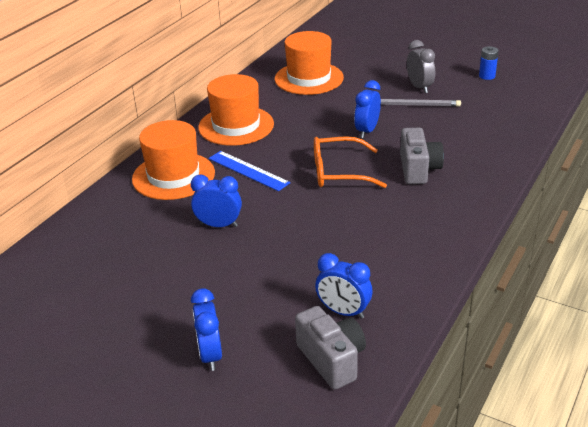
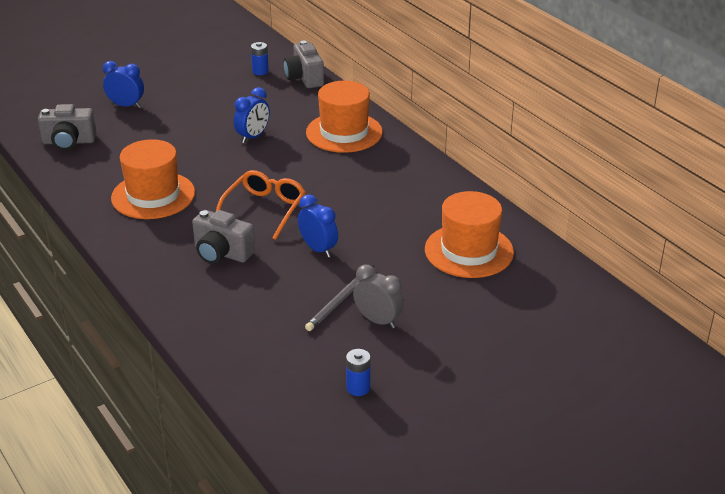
camera: 115 degrees right, 0 degrees up
orange hat [198,74,274,146] -> orange hat moved to [111,139,195,219]
blue ruler [209,151,291,191] -> none
blue clock [315,253,373,319] -> none
grey clock [407,40,435,93] -> grey clock turned 150 degrees counterclockwise [353,264,404,329]
none -> blue battery [251,42,269,75]
none -> grey camera [283,40,324,88]

